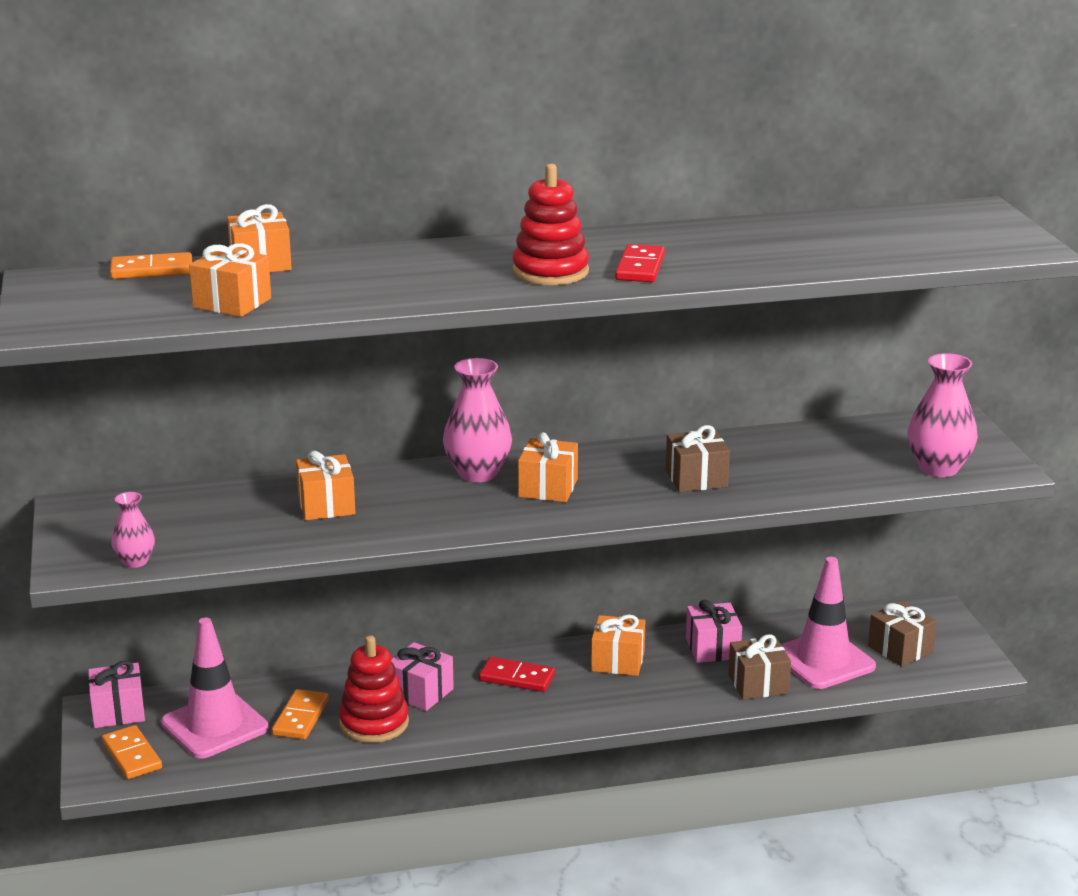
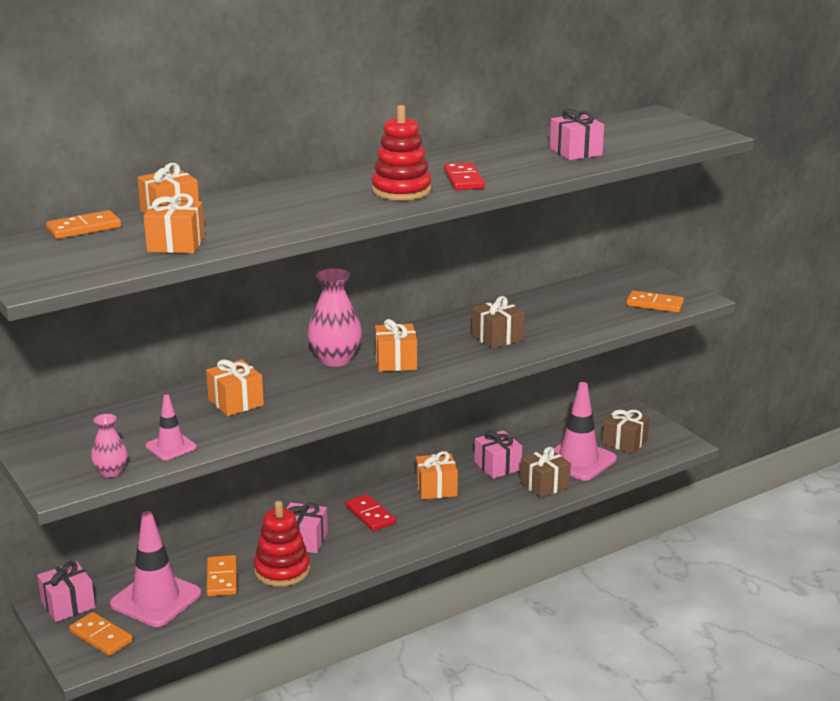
camera: 20 degrees left, 0 degrees up
red domino [479,657,555,692] -> red domino turned 60 degrees clockwise [346,494,396,531]
pink vase [907,353,978,477] -> orange domino [626,290,684,313]
none -> pink traffic cone [145,394,197,460]
none -> pink gift [550,109,604,160]

